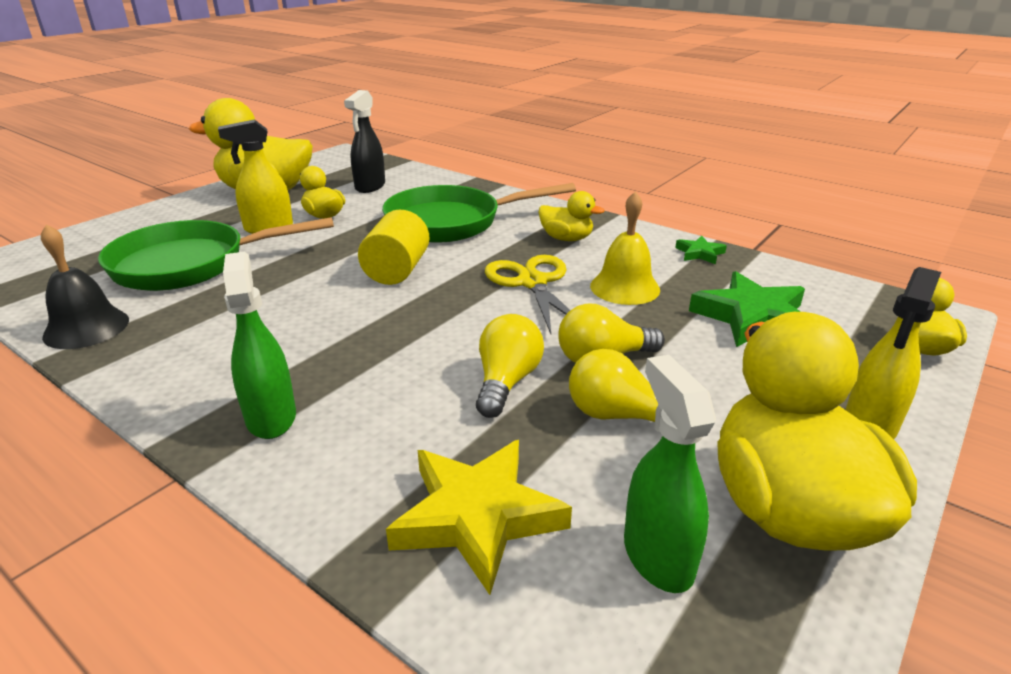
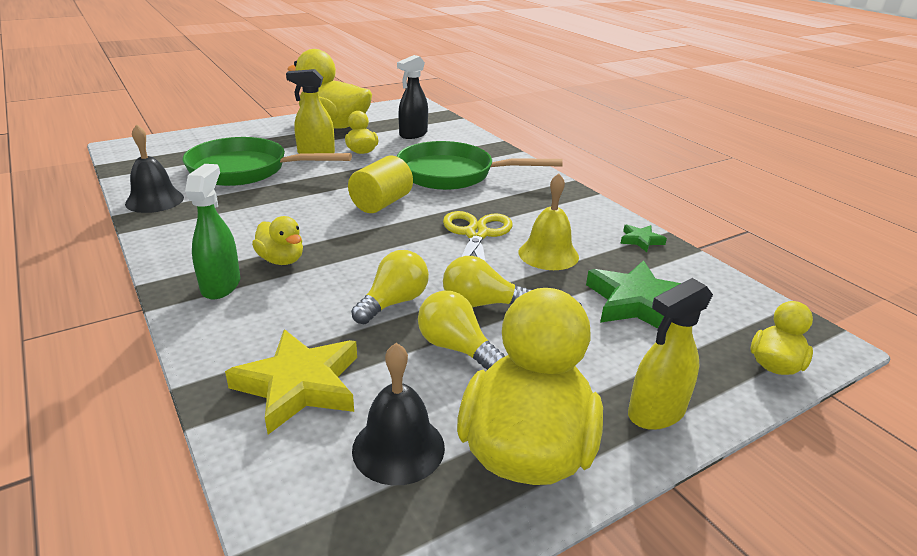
camera: 20 degrees right, 0 degrees up
yellow duck [538,191,604,241] -> yellow duck moved to [252,216,303,265]
green spray bottle [624,355,716,593] -> black bell [352,343,445,486]

